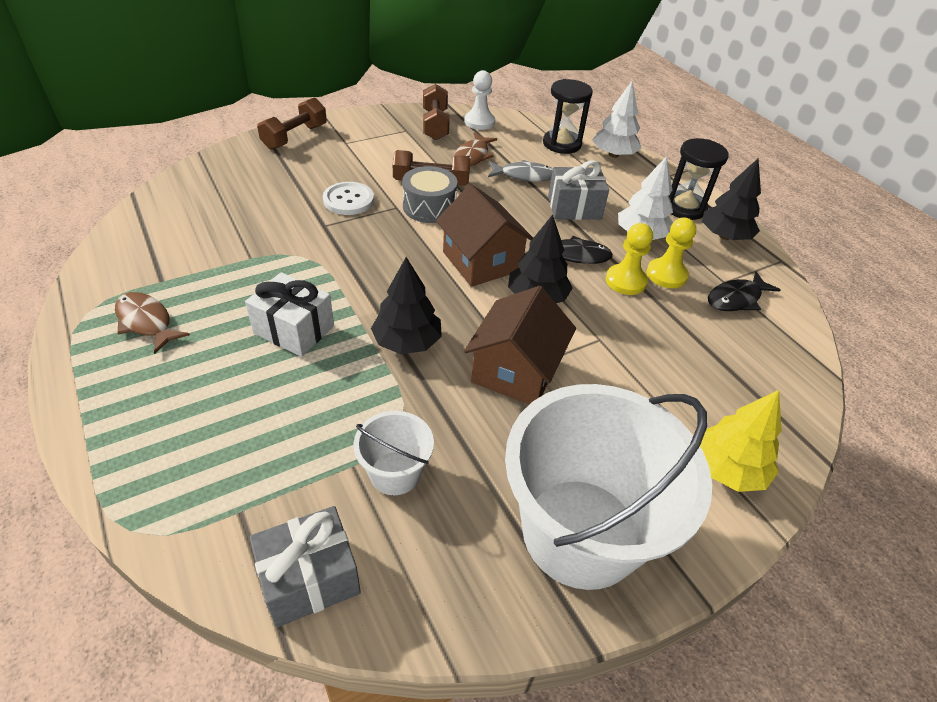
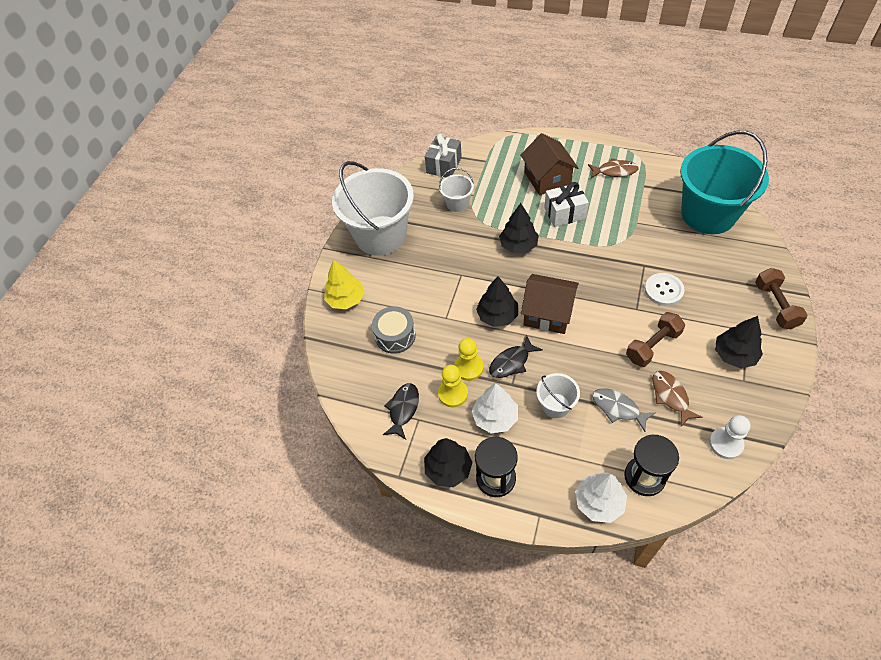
camera: 145 degrees right, 10 degrees up
grey drum [402,166,457,223] -> grey drum moved to [372,306,416,354]
brown dumbbell [423,84,450,140] -> none
brown house [464,286,576,404] -> brown house moved to [520,133,578,195]
grey fish [488,160,553,182] -> grey fish turned 75 degrees clockwise [592,388,656,432]
grey gift [548,160,609,220] -> white bucket [536,373,580,418]
none -> turquoise bucket [680,131,769,234]
none -> black tree [715,316,763,369]

